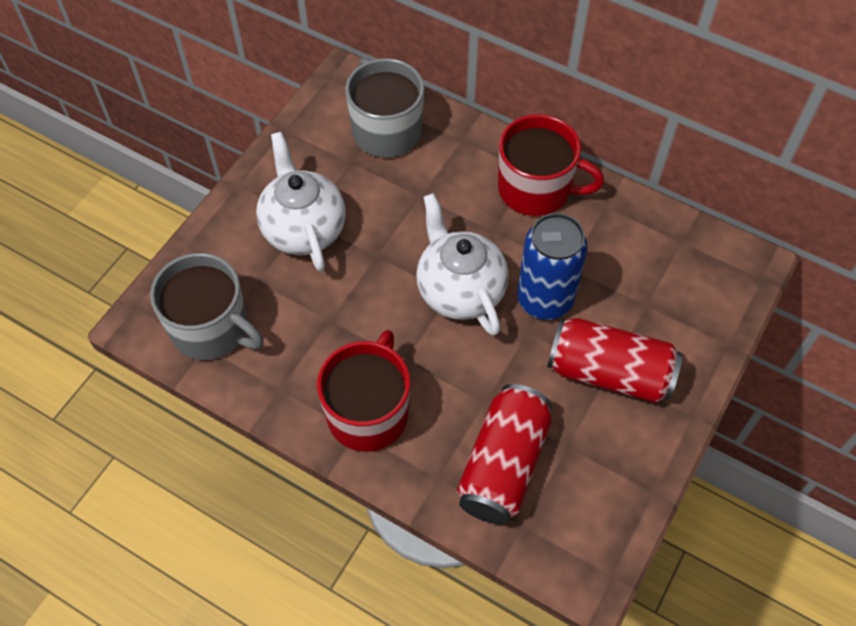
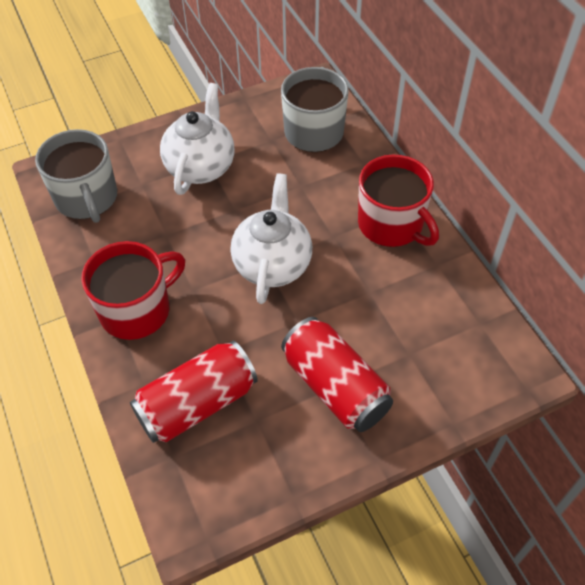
camera: 35 degrees right, 5 degrees down
blue can [517,213,588,320] -> none

